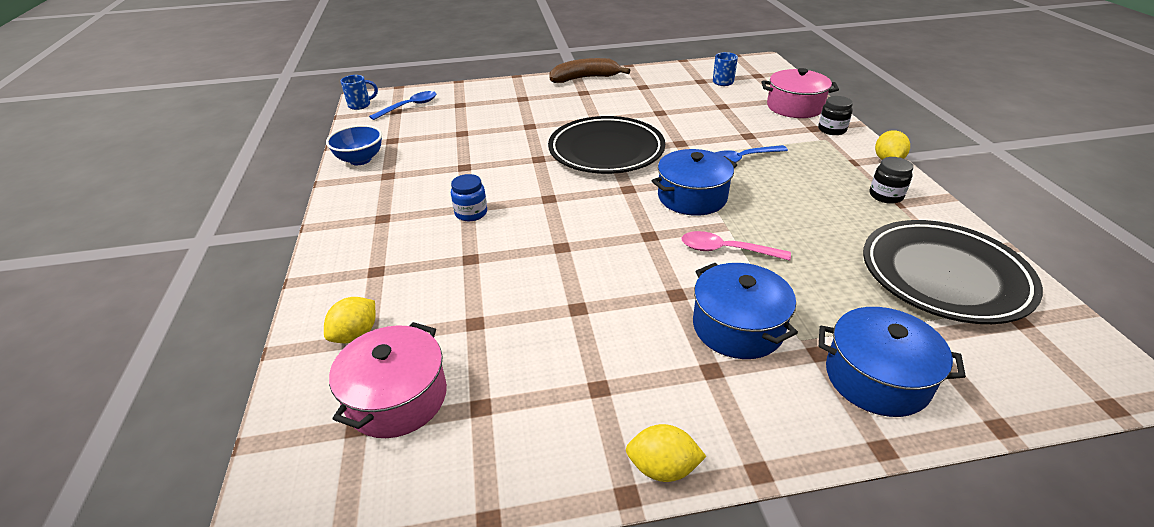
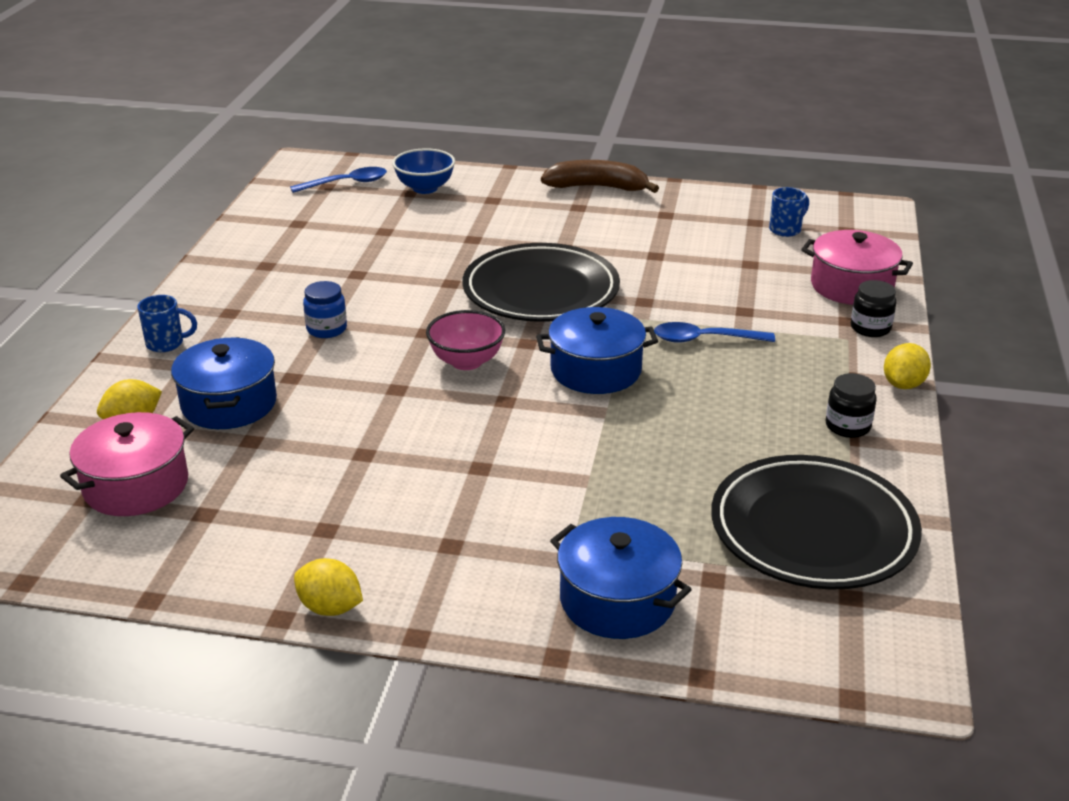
camera: 20 degrees right, 5 degrees down
blue bowl [326,125,382,165] -> blue bowl moved to [392,148,455,194]
blue mug [340,75,378,110] -> blue mug moved to [137,295,197,352]
pink spoon [682,231,791,261] -> none
blue pot [693,263,798,359] -> blue pot moved to [171,337,277,429]
none -> pink bowl [426,310,505,370]

